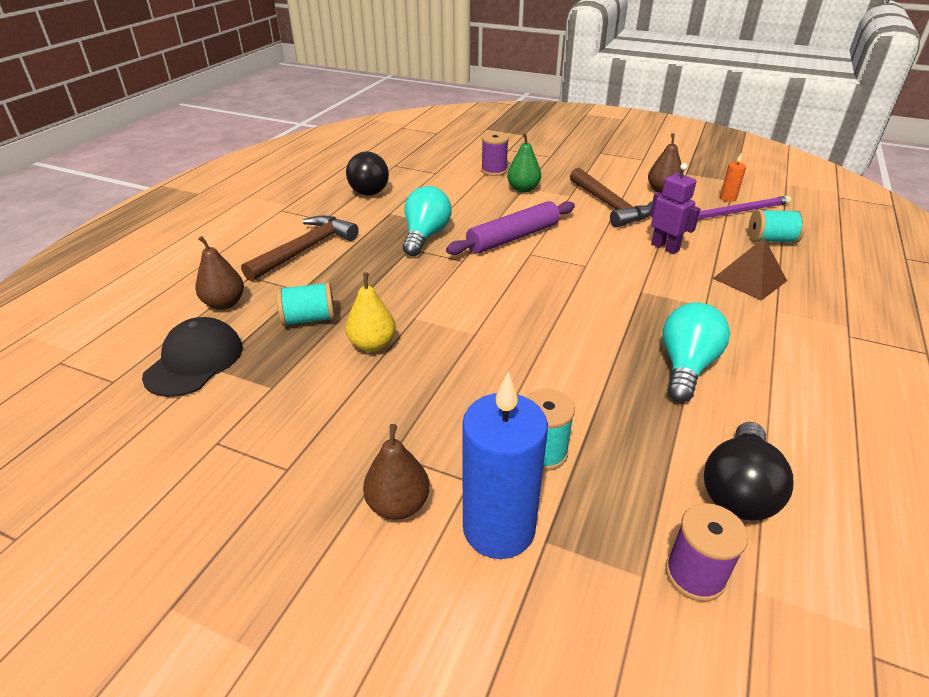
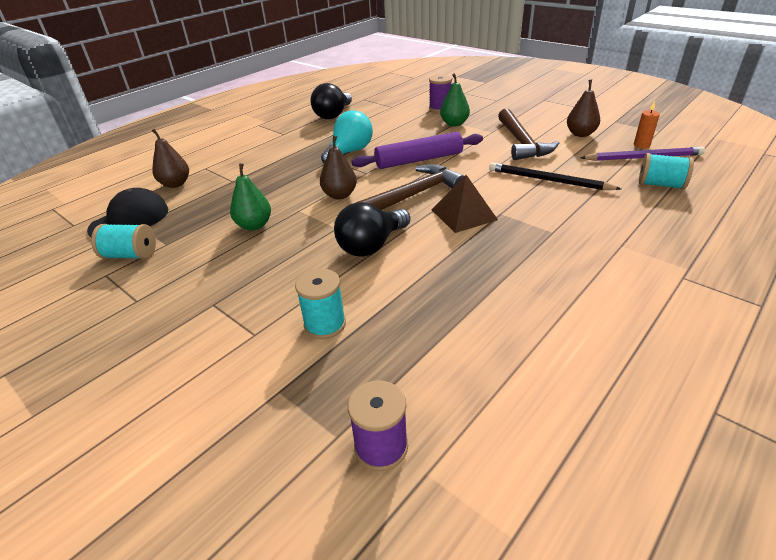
camera: 20 degrees right, 0 degrees up
brown hammer [241,215,359,282] -> brown hammer moved to [356,164,464,210]
turquoise spool [276,282,335,326] -> turquoise spool moved to [91,224,156,259]
yellow pear [346,272,396,352] -> green pear [230,163,271,231]
brown pear [363,424,430,520] -> brown pear moved to [320,136,357,199]
blue candle [462,371,548,559] -> none
purple robot [650,163,700,254] -> black pencil [489,162,621,190]
turquoise light bulb [663,302,730,402] -> none
black light bulb [704,422,793,521] -> black light bulb moved to [334,202,410,257]
brown pyramid [713,237,787,301] -> brown pyramid moved to [432,175,498,233]

